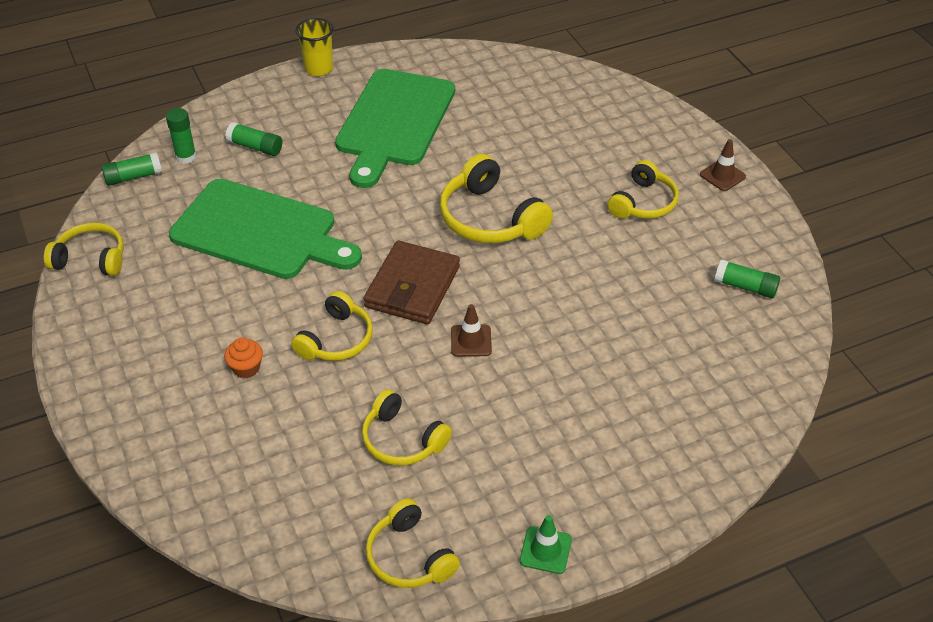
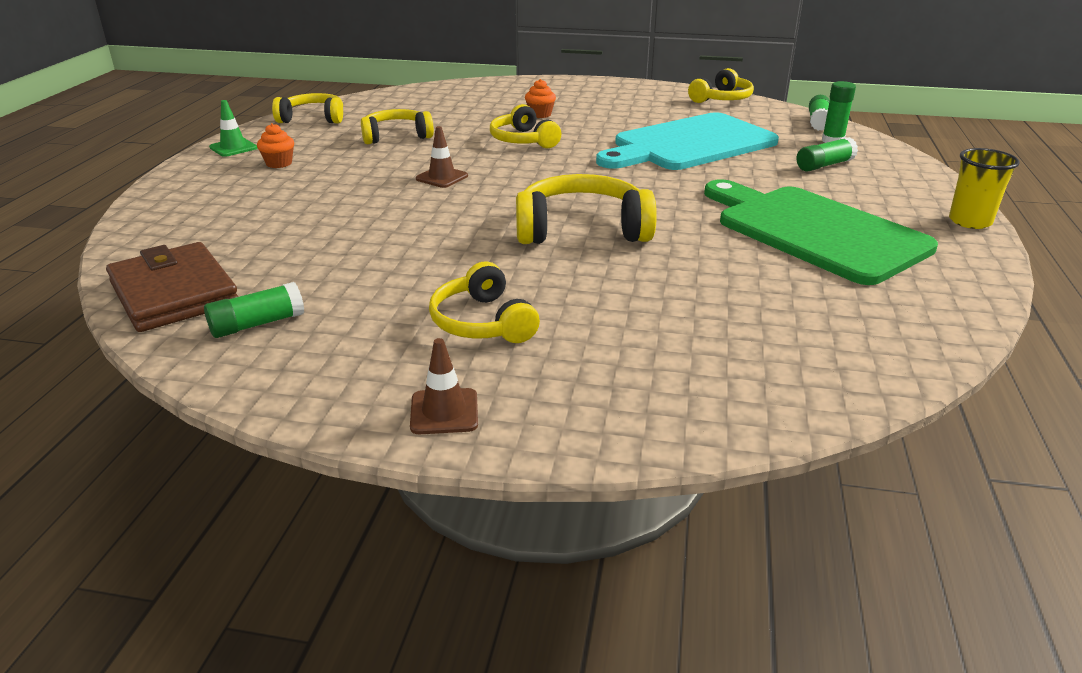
camera: 125 degrees right, 15 degrees down
green cutting board [169,179,362,279] -> turquoise cutting board [596,112,779,170]
brown wallet [364,241,460,325] -> brown wallet moved to [106,242,238,332]
none -> orange cupcake [257,123,294,168]

